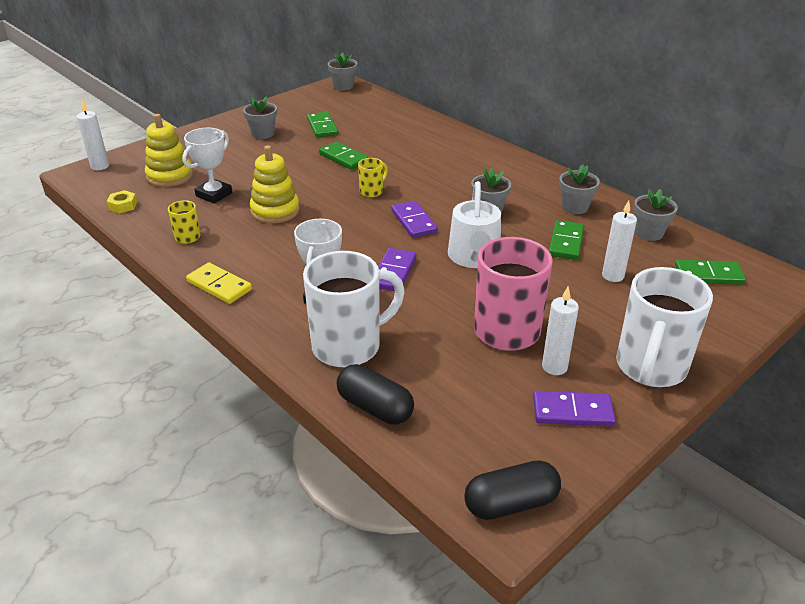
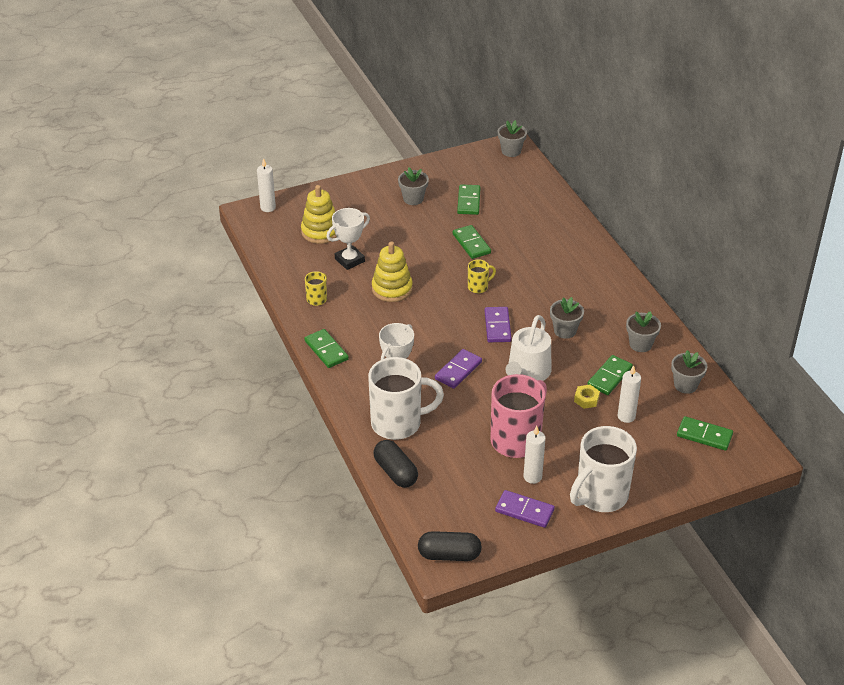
camera: 20 degrees right, 5 degrees up
yellow nut [107,190,137,214] -> yellow nut moved to [574,385,600,409]
yellow domino [186,262,252,304] -> green domino [304,329,349,368]

